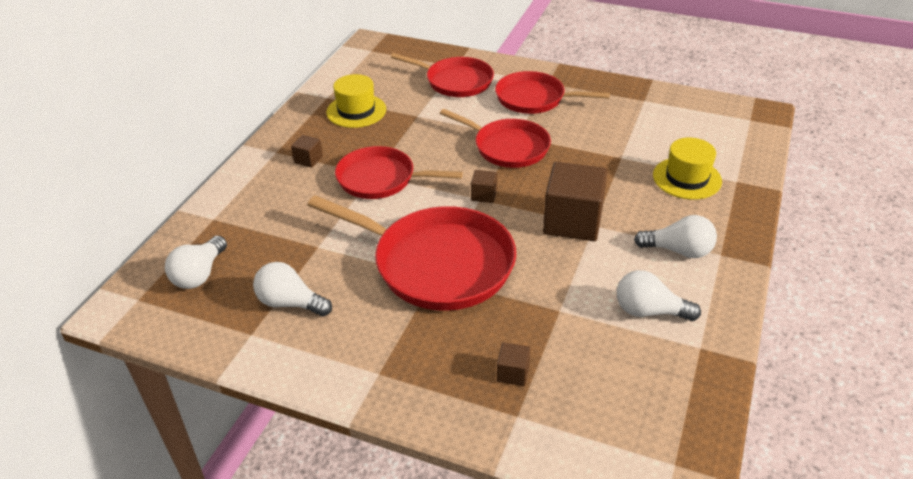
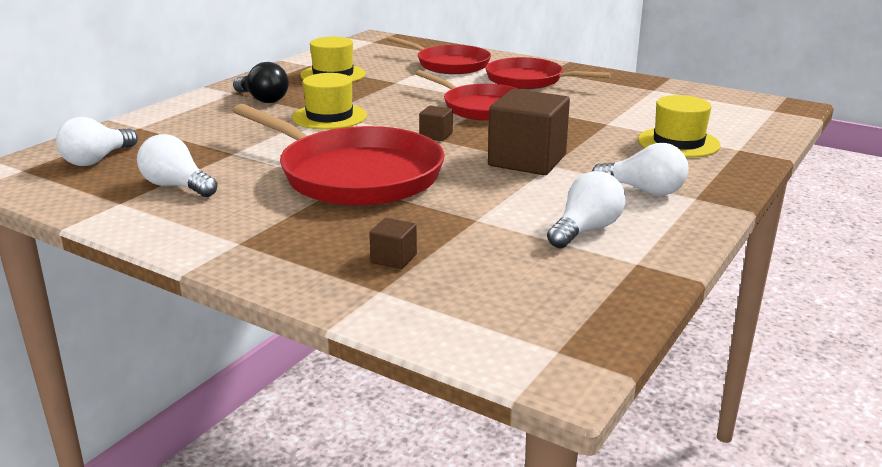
camera: 10 degrees right, 15 degrees down
brown cube [291,135,323,168] -> black light bulb [233,62,289,103]
red pan [335,146,463,199] -> yellow hat [292,73,367,130]
white light bulb [617,270,701,321] -> white light bulb turned 105 degrees clockwise [547,171,625,248]

